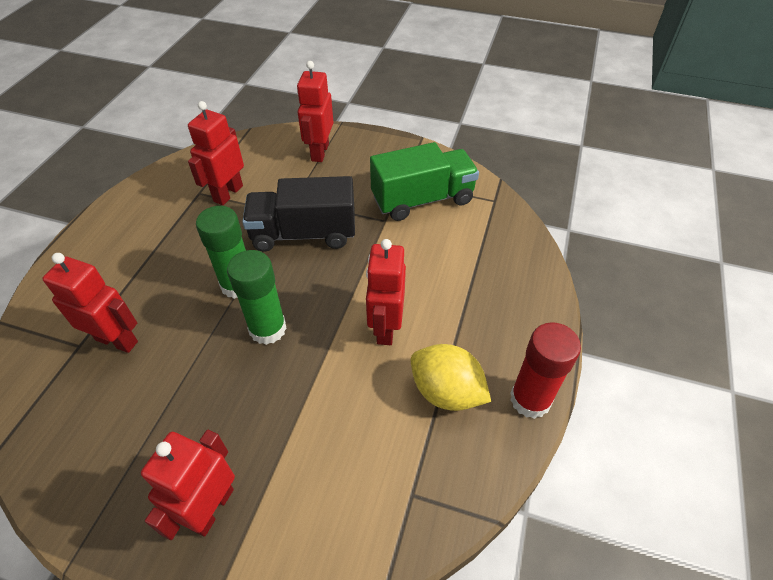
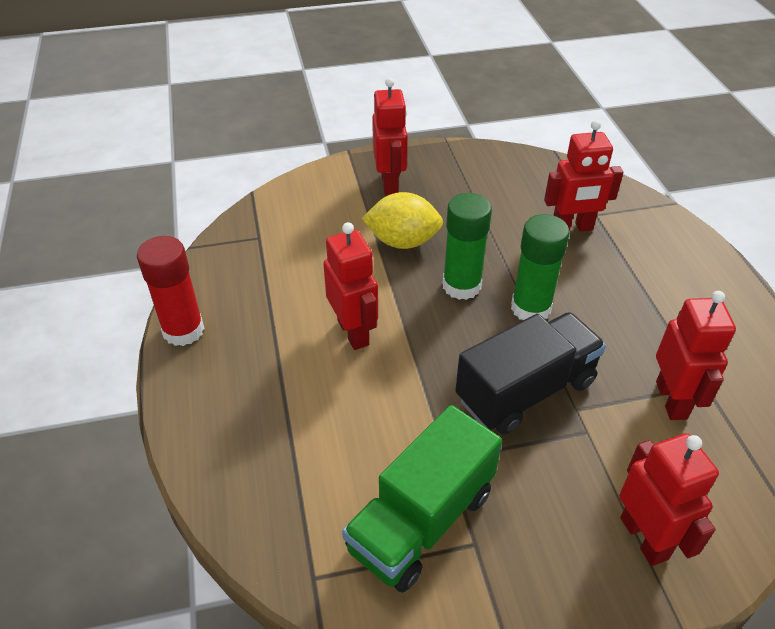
camera: 150 degrees right, 5 degrees down
yellow lemon [411,344,491,411] -> yellow lemon moved to [362,192,443,249]

